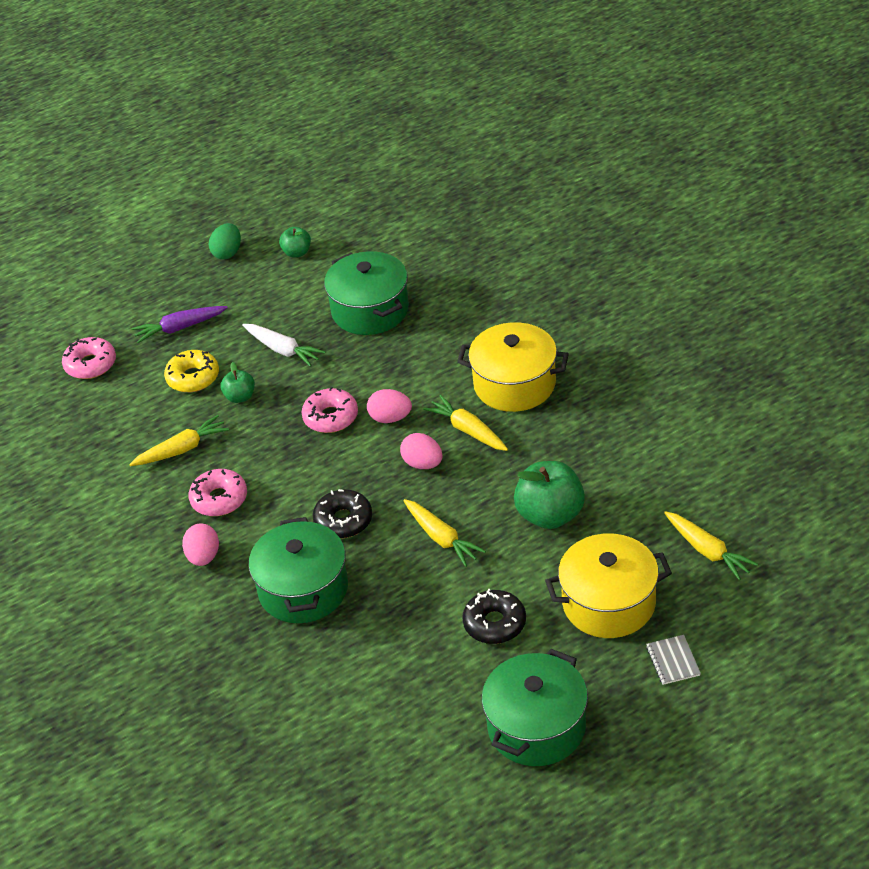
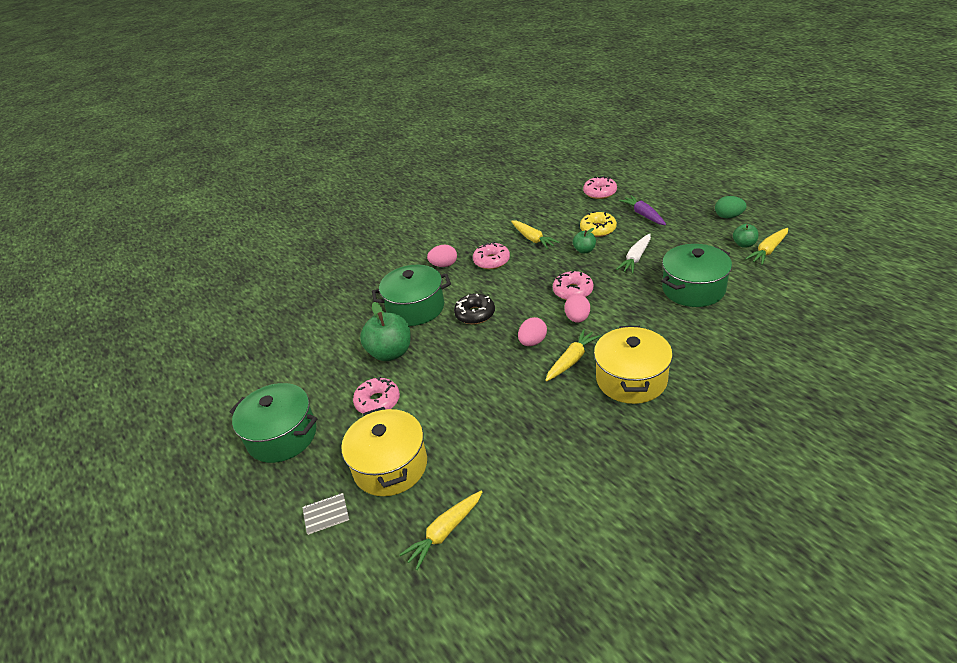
camera: 85 degrees right, 5 degrees down
yellow carrot [403,499,486,567] -> yellow carrot moved to [745,228,788,265]
black donut [462,589,526,644] -> pink donut [353,376,400,414]
green apple [514,461,585,529] -> green apple moved to [360,302,411,361]

